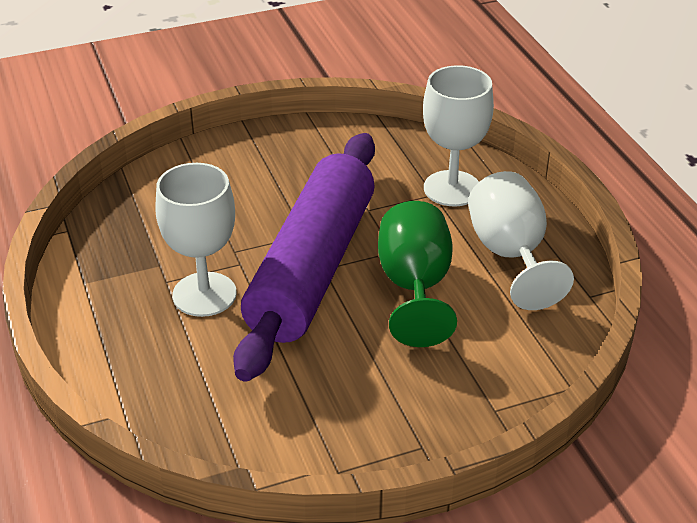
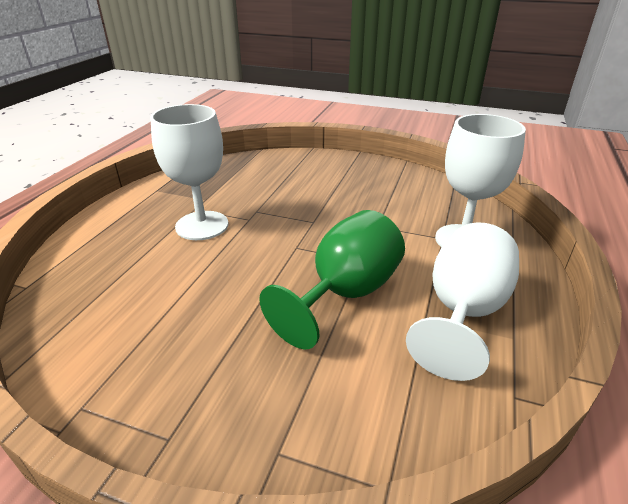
camera: 40 degrees right, 5 degrees down
purple rolling pin [233,133,375,382] -> none

